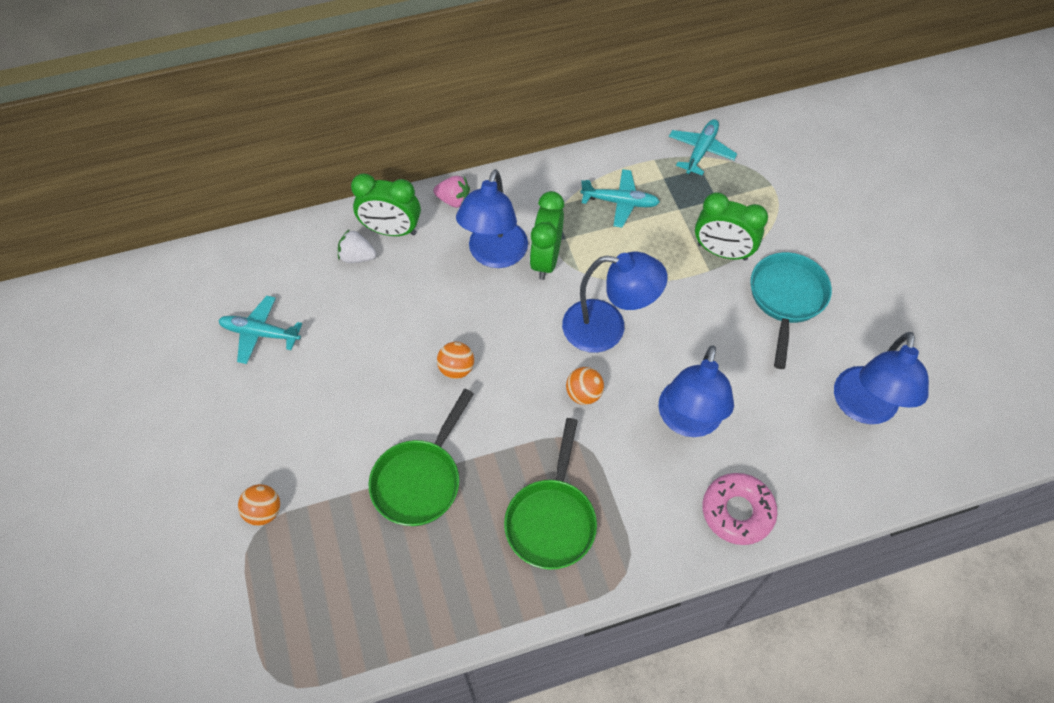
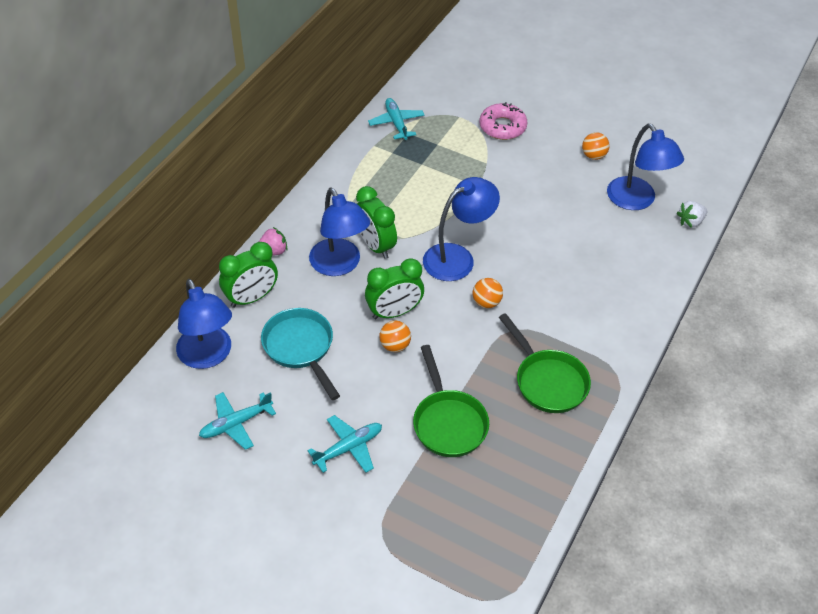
camera: 45 degrees left, 10 degrees down
orange ball [238,484,280,526] -> orange ball moved to [582,132,610,160]
white strawberry [338,229,376,263] -> white strawberry moved to [677,201,707,228]
turquoise plane [580,169,660,228] -> turquoise plane moved to [307,415,382,473]
blue lamp [658,345,734,437] -> blue lamp moved to [176,279,232,369]
green clock [695,192,768,261] -> green clock moved to [365,258,424,319]
pink donut [702,473,778,545] -> pink donut moved to [479,102,528,140]
turquoise pan [750,252,832,369] -> turquoise pan moved to [261,308,340,400]

